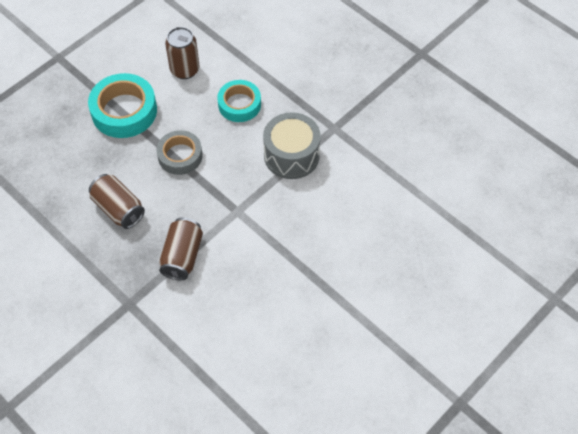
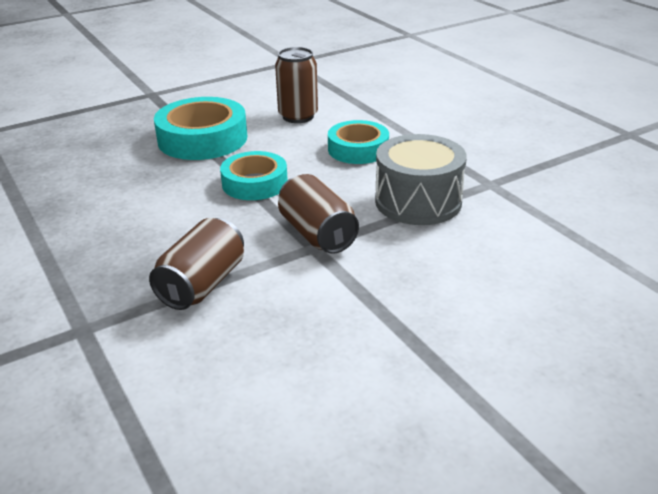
camera: 15 degrees right, 25 degrees down
brown can [89,174,145,229] -> brown can moved to [278,174,359,254]
grey tape [156,130,203,175] -> turquoise tape [220,151,288,200]

